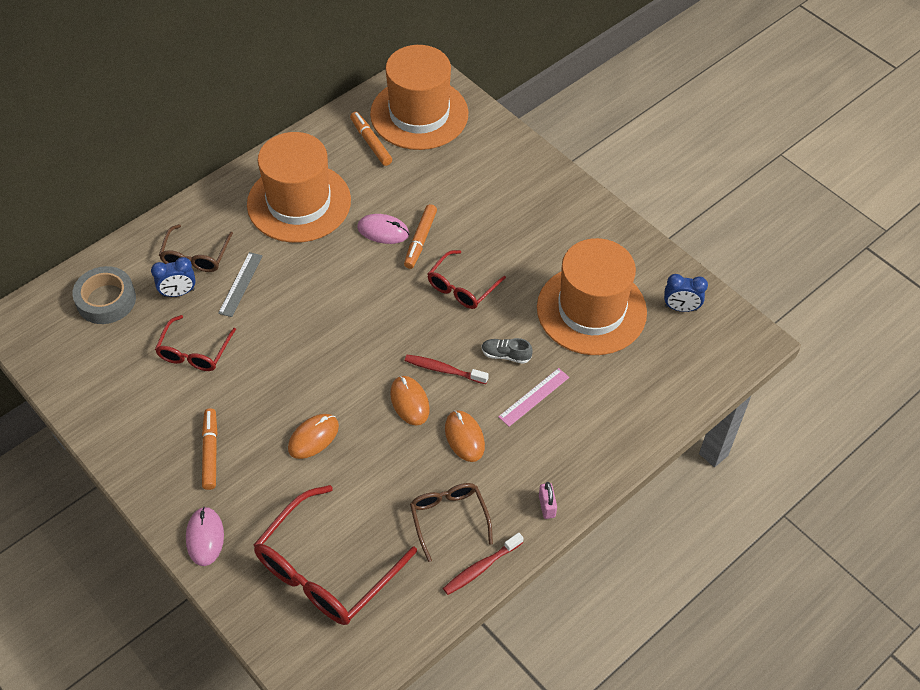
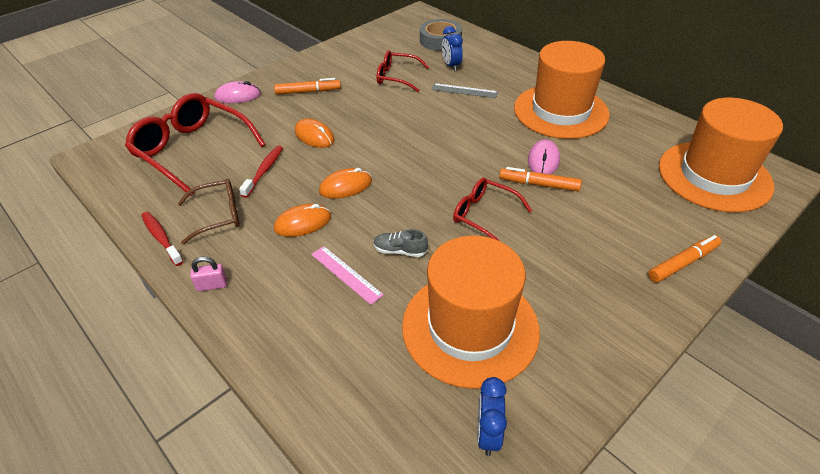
camera: 90 degrees right, 10 degrees down
brown glasses [159,224,233,272] -> none
orange marker [350,112,392,166] -> orange marker moved to [648,235,721,283]
red toothbrush [405,355,489,384] -> red toothbrush moved to [239,146,283,198]
grey shoe [482,338,533,364] -> grey shoe turned 90 degrees counterclockwise [374,229,428,257]

